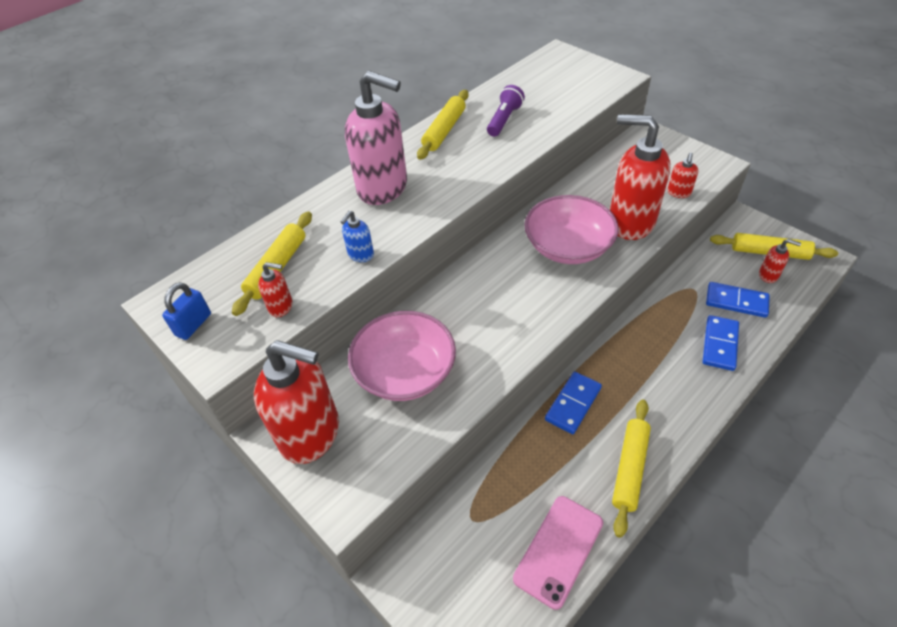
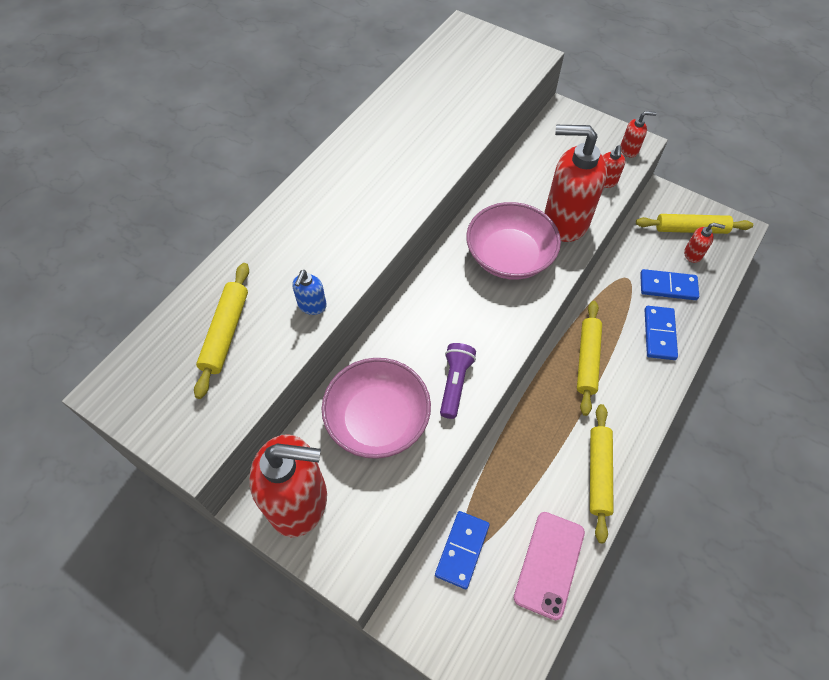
camera: 15 degrees left, 10 degrees up
blue padlock [162,282,211,340] -> none
red soap dispenser [258,262,293,317] -> red soap dispenser moved to [620,111,657,158]
pink soap dispenser [345,71,407,205] -> none
yellow rolling pin [417,90,468,160] -> yellow rolling pin moved to [577,301,602,416]
purple flashlight [487,85,525,137] -> purple flashlight moved to [440,343,476,419]
blue domino [545,371,602,434] -> blue domino moved to [435,511,490,589]

